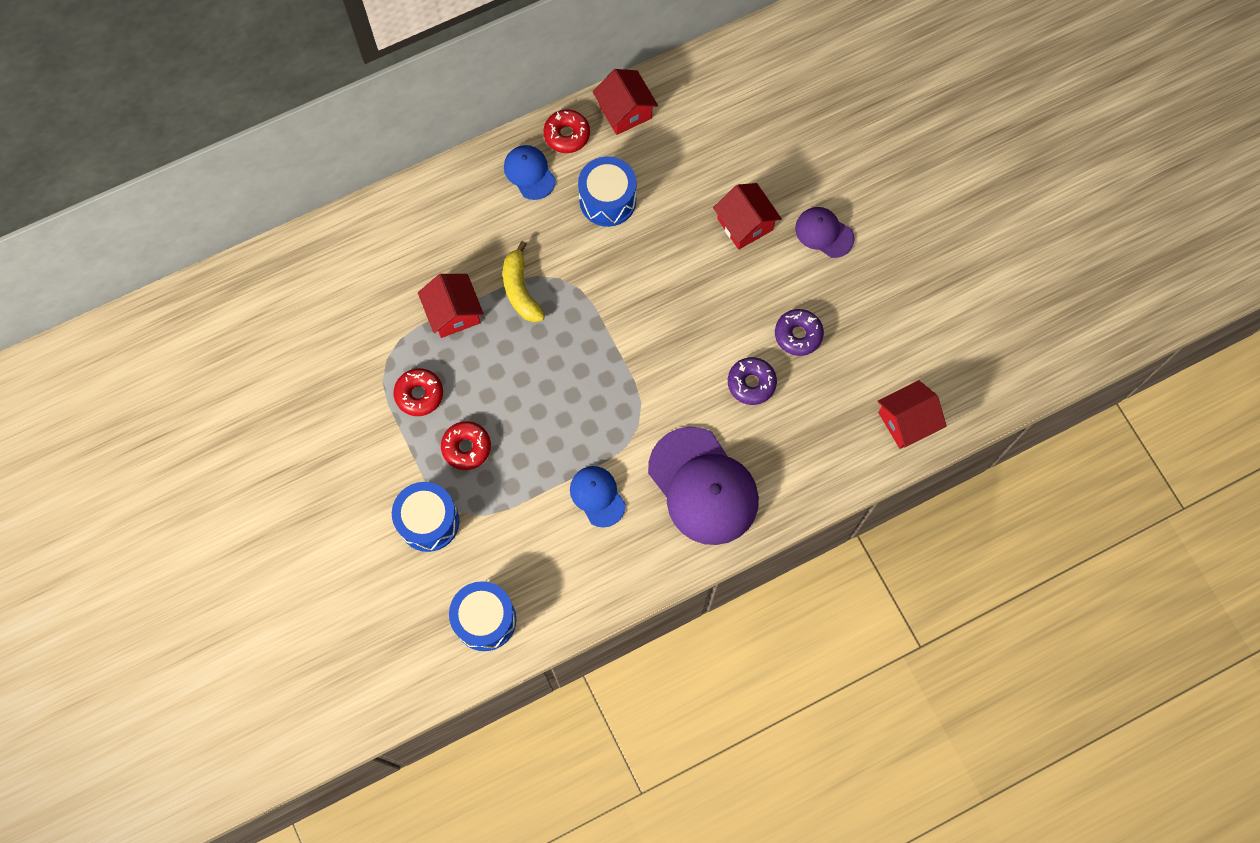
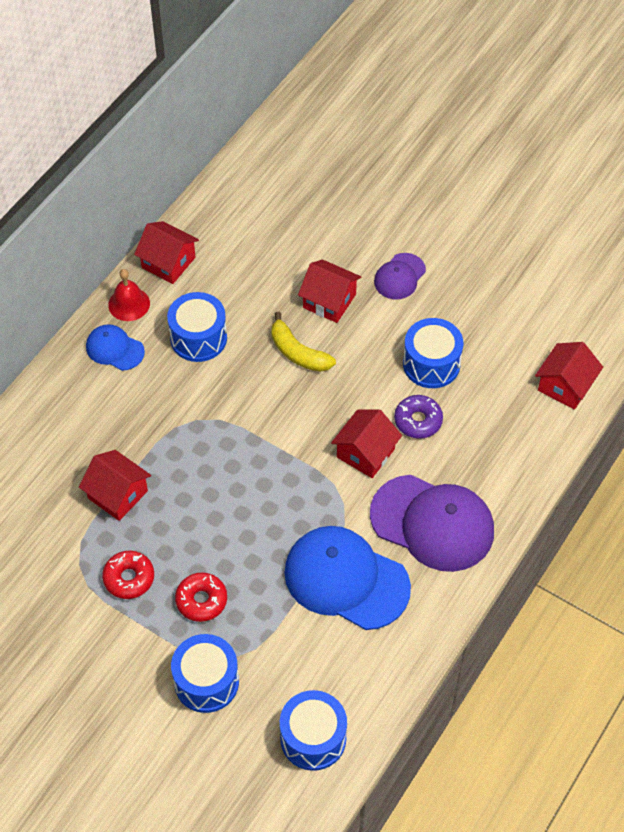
camera: 30 degrees left, 15 degrees down
yellow banana [503,241,545,322] -> yellow banana moved to [272,312,336,372]
red donut [543,109,590,153] -> red bell [108,269,150,321]
blue cap [570,466,626,527] -> blue cap [284,526,411,630], size x1.95
purple donut [775,309,824,356] -> blue drum [403,318,463,388]
purple cap [795,207,855,258] -> purple cap turned 60 degrees counterclockwise [374,253,426,300]
none -> red house [331,410,402,478]

